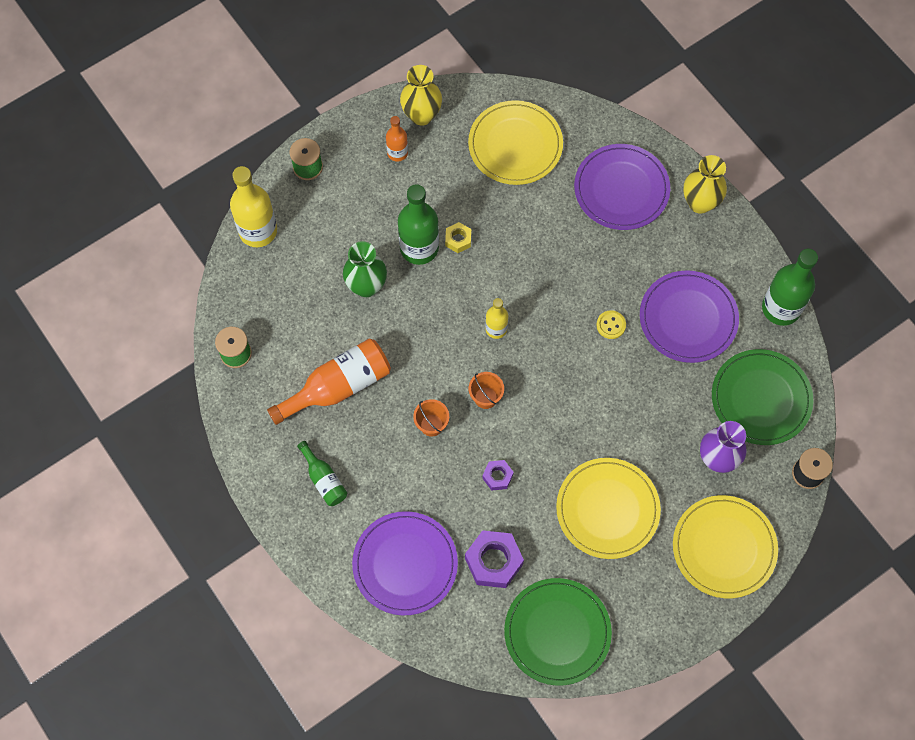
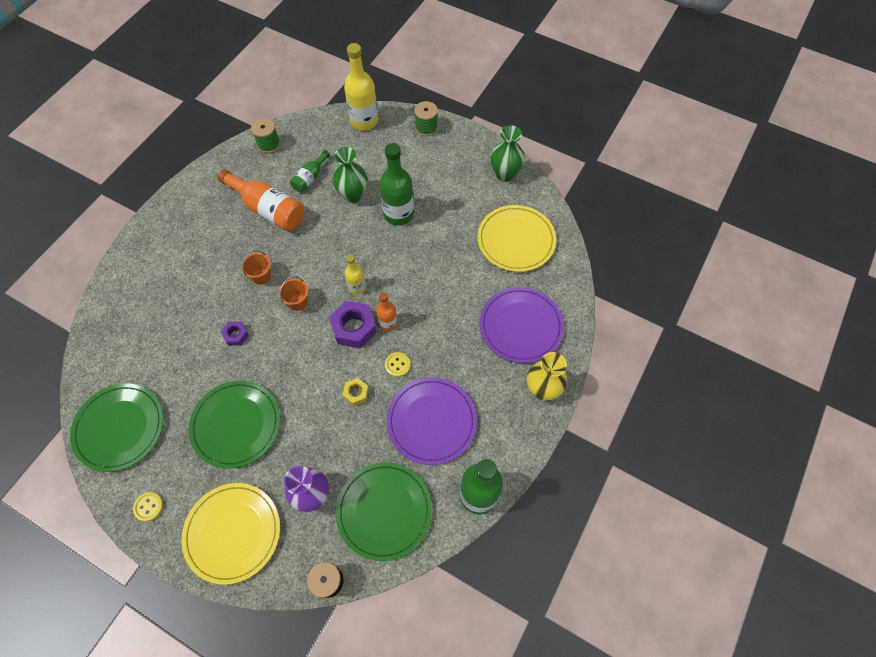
camera: 65 degrees right, 5 degrees down
green bottle [297,441,347,506] -> green bottle moved to [290,150,330,193]
purple plate [352,511,458,616] -> none
orange bottle [386,116,408,162] -> orange bottle moved to [376,292,397,331]
yellow vase [400,65,442,126] -> green vase [491,125,525,182]
yellow nut [445,222,471,253] -> yellow nut moved to [343,378,369,406]
purple nut [465,530,524,588] -> purple nut moved to [329,301,377,349]
yellow plate [556,458,661,559] -> green plate [189,381,280,468]
none -> yellow button [133,492,163,522]

